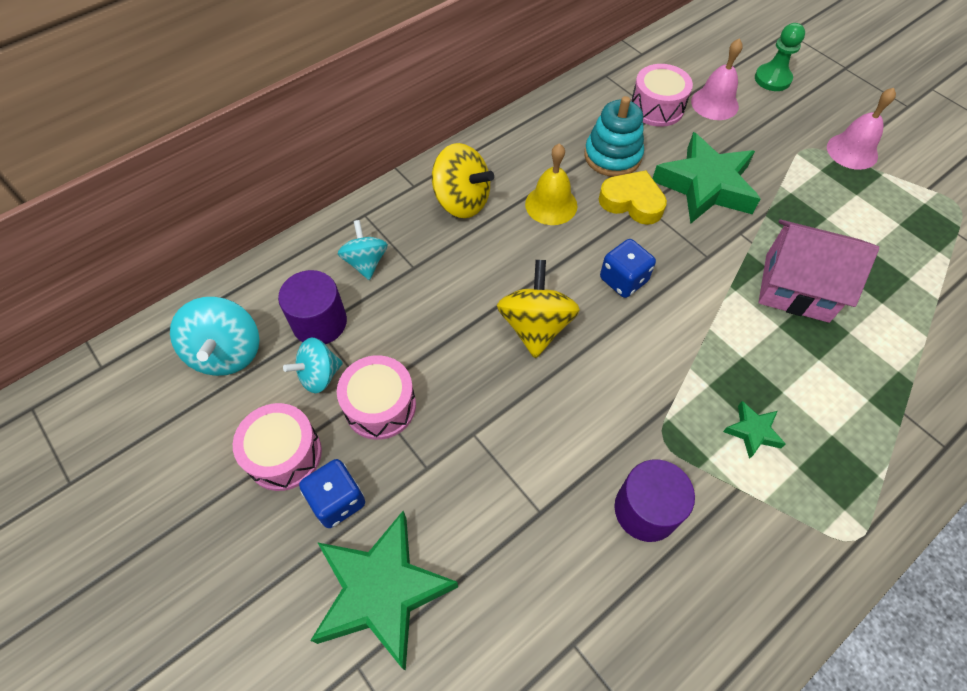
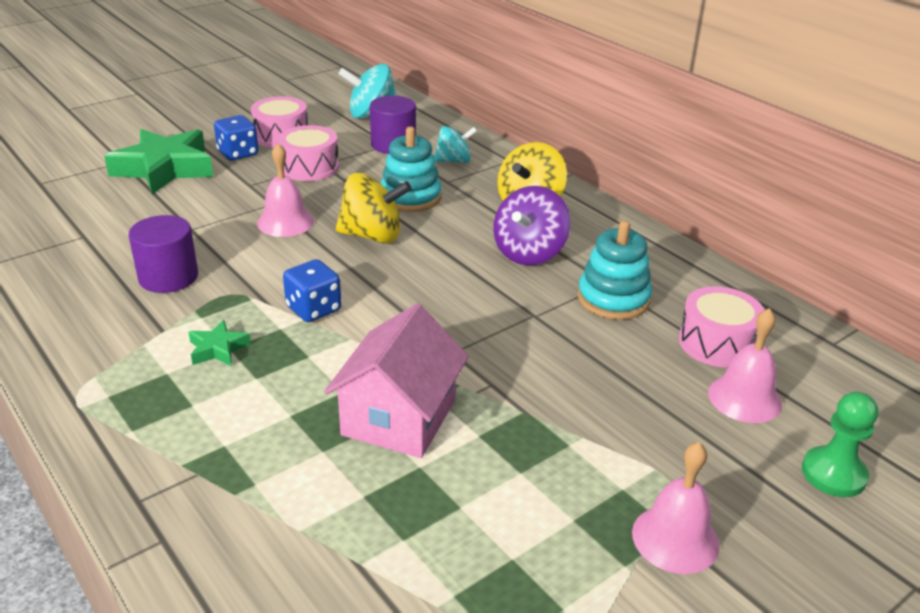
camera: 90 degrees right, 25 degrees down
turquoise spinning top [283,338,343,393] -> none
yellow bell [525,143,578,225] -> purple spinning top [493,186,570,265]
yellow heart [599,170,667,225] -> none
blue dice [600,239,656,298] -> blue dice moved to [283,259,342,322]
green star [652,132,760,223] -> none
none -> pink bell [257,143,314,237]
none -> turquoise stacking toy [381,127,442,212]

